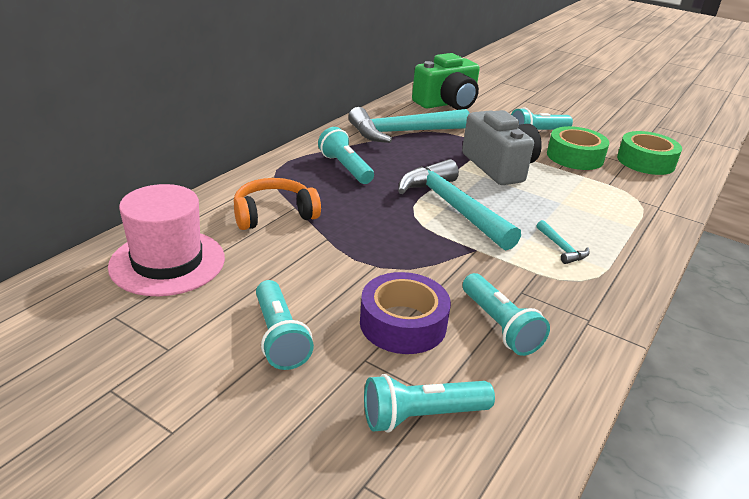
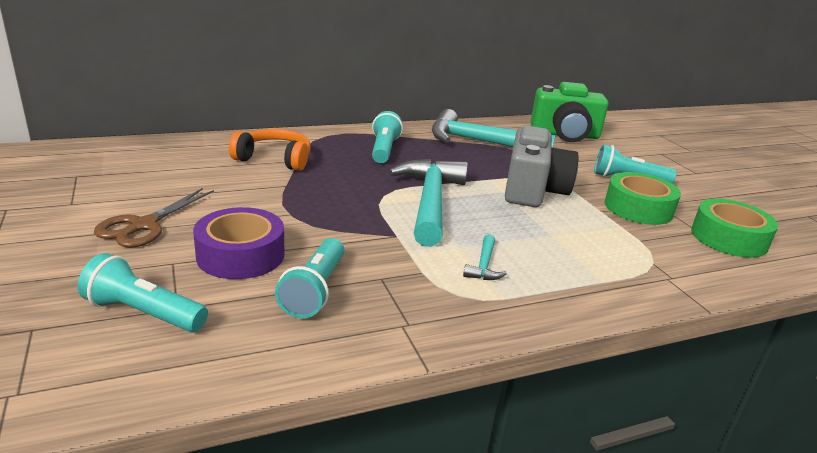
camera: 35 degrees right, 5 degrees down
pink hat [108,184,225,296] -> none
turquoise flashlight [256,280,314,370] -> brown scissors [94,188,214,248]

